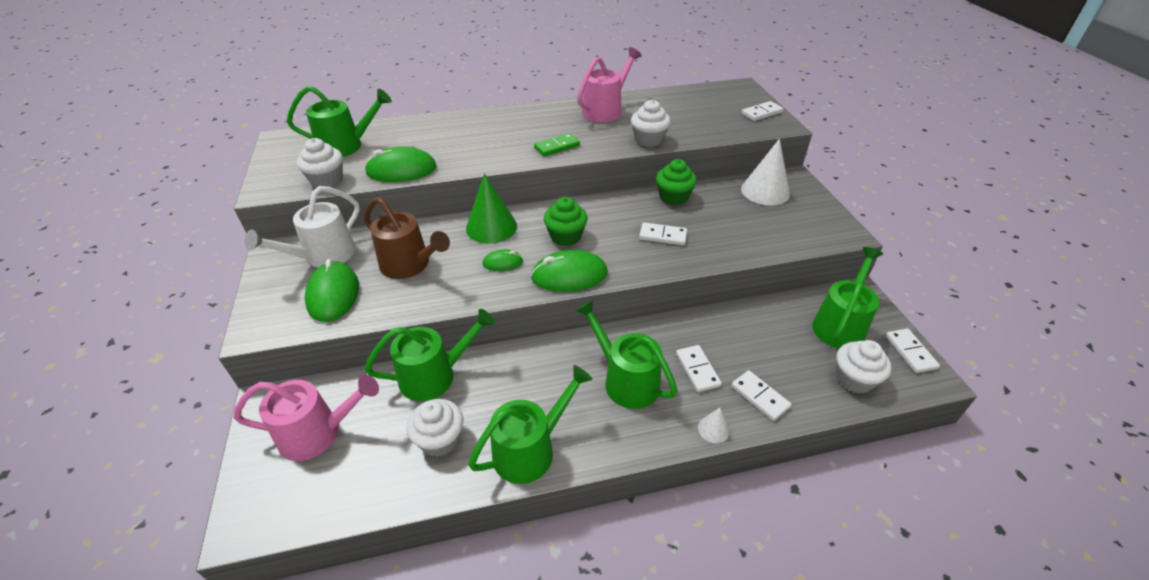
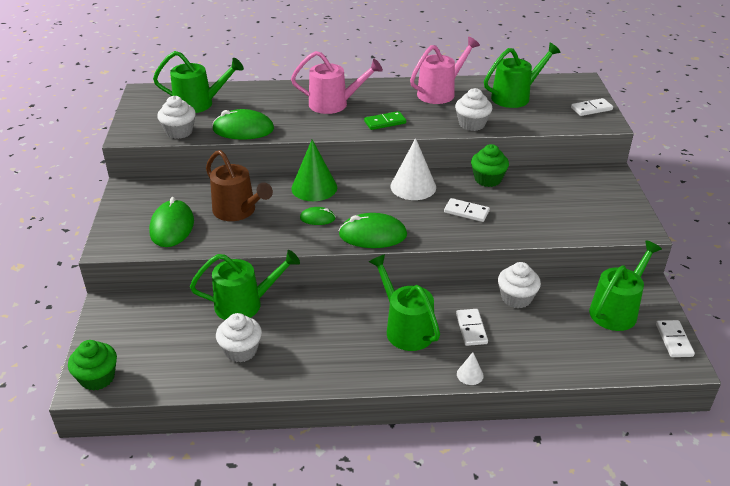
camera: 10 degrees right, 5 degrees down
pink watering can [233,375,379,461] -> pink watering can moved to [291,51,383,114]
white watering can [245,186,360,268] -> none
green watering can [468,365,593,484] -> green watering can moved to [484,43,561,108]
green cupcake [544,197,588,246] -> green cupcake moved to [68,340,117,391]
white domino [731,370,792,421] -> none
white cone [741,139,790,205] -> white cone moved to [391,138,436,200]
white cupcake [836,340,892,394] -> white cupcake moved to [498,262,541,308]

